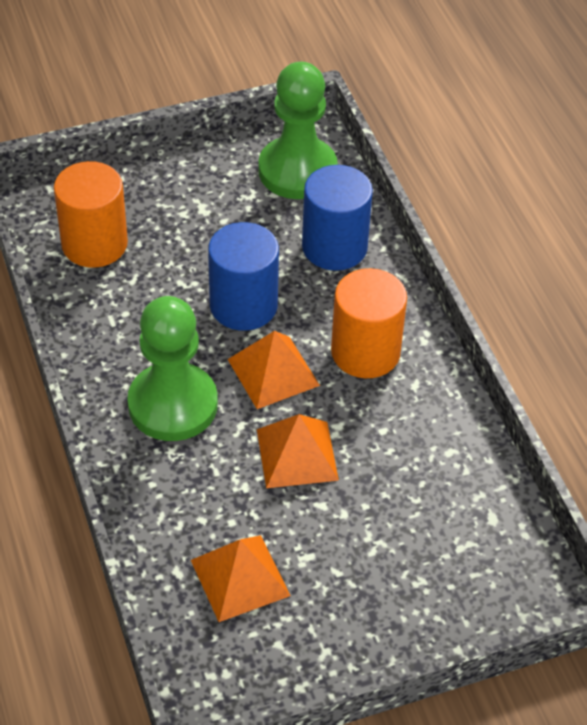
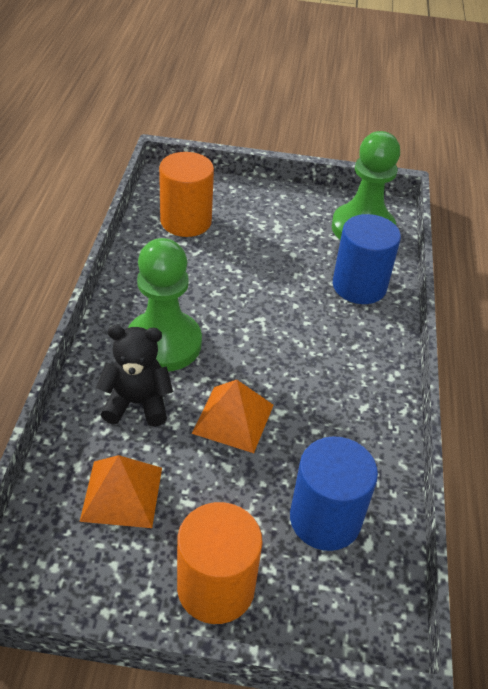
camera: 25 degrees right, 5 degrees down
blue cylinder [208,222,279,331] -> blue cylinder moved to [290,436,378,551]
orange pyramid [228,331,320,409] -> none
orange cylinder [331,268,407,378] -> orange cylinder moved to [177,502,263,624]
none -> black teddy bear [96,325,173,427]

